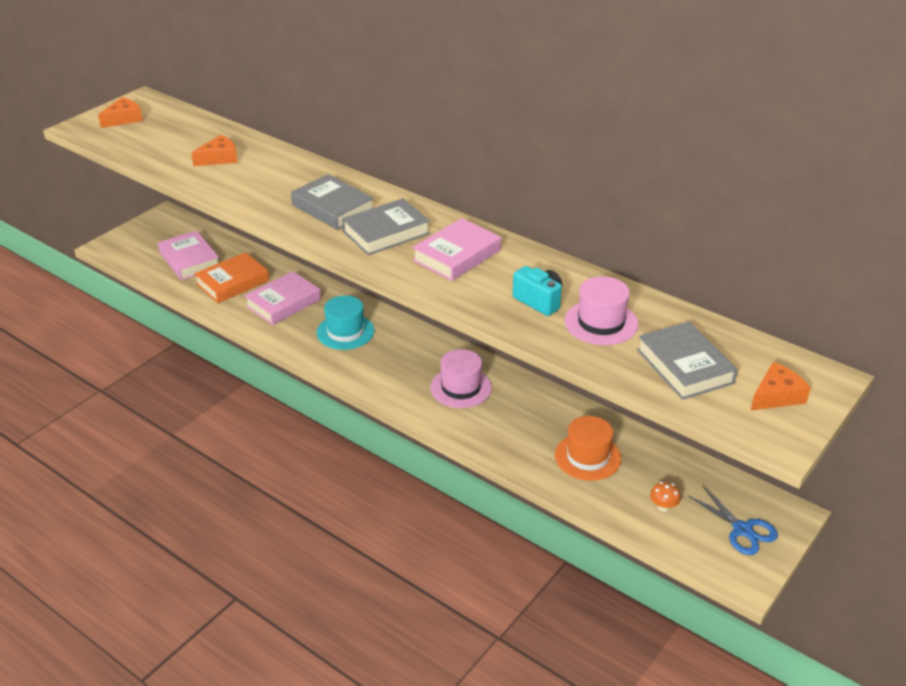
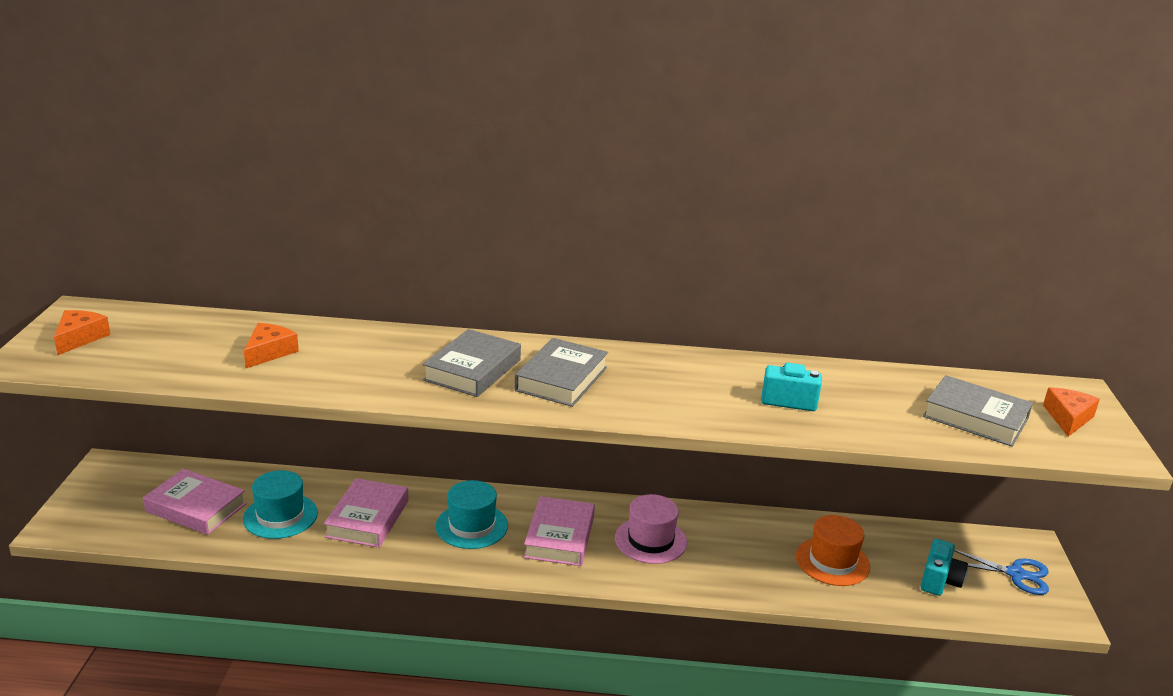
camera: 35 degrees left, 10 degrees down
orange book [194,252,269,303] -> turquoise hat [243,470,318,539]
grey book [291,174,374,230] -> grey book turned 75 degrees counterclockwise [423,329,521,397]
pink book [412,218,501,281] -> pink book moved to [524,496,595,566]
pink hat [564,276,638,345] -> none
orange mushroom [650,482,681,512] -> turquoise camera [921,539,968,596]

